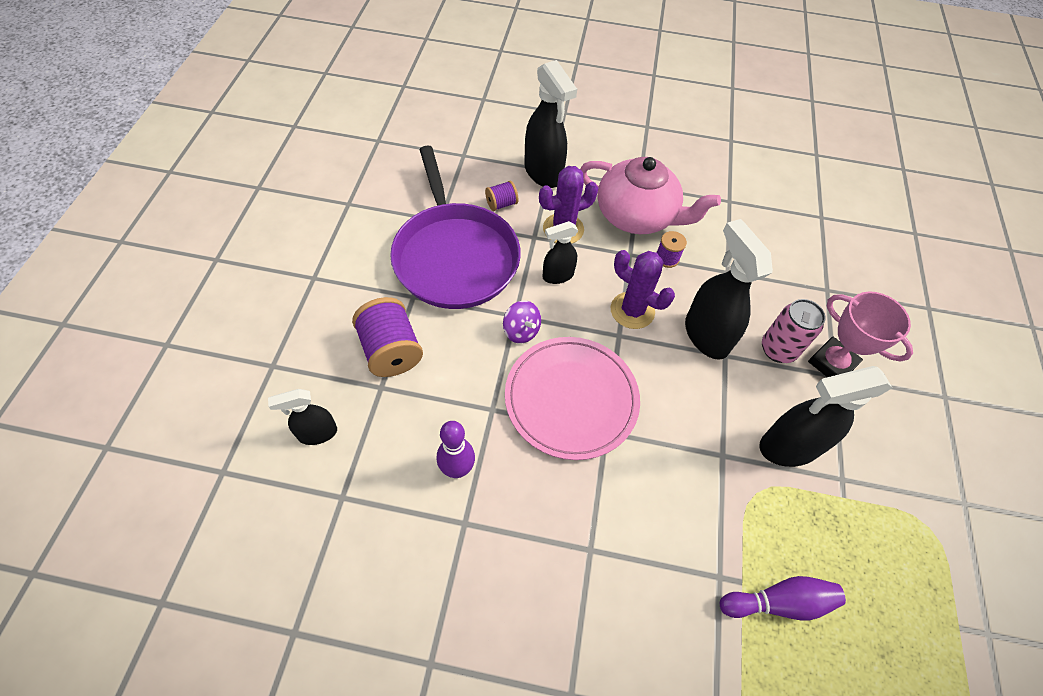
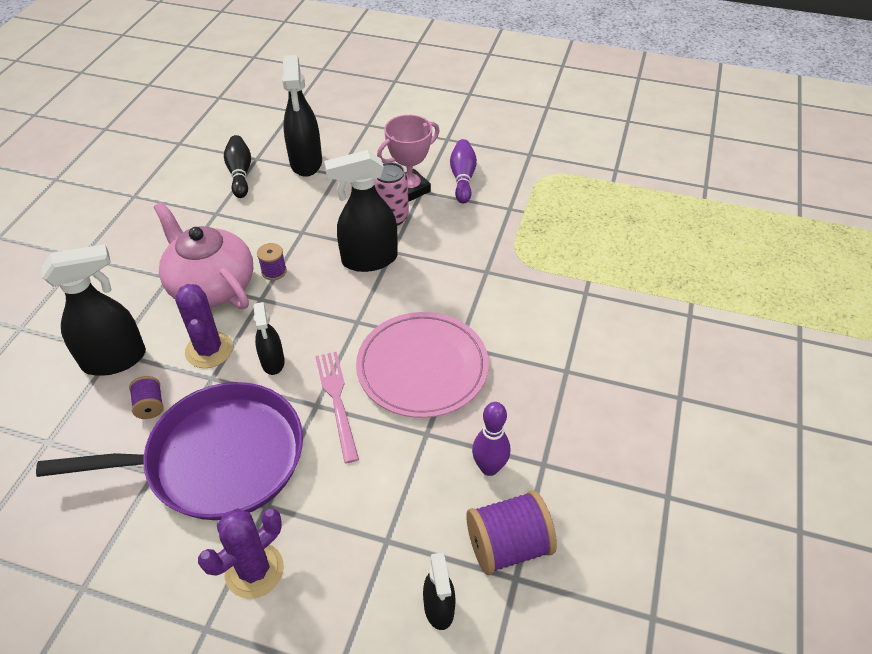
camera: 80 degrees left, 10 degrees down
purple spool [352,297,423,377] -> purple spool moved to [466,490,557,575]
purple spinning top [503,300,541,344] -> pink fork [315,352,359,463]
pink teapot [580,157,721,234] -> pink teapot turned 75 degrees counterclockwise [154,202,253,309]
purple cactus [611,250,675,329] -> purple cactus moved to [198,508,284,599]
purple bowling pin [720,576,846,621] -> purple bowling pin moved to [450,139,477,203]
black spray bottle [759,366,892,467] -> black spray bottle moved to [282,55,322,177]
none -> black bowling pin [224,135,251,198]

